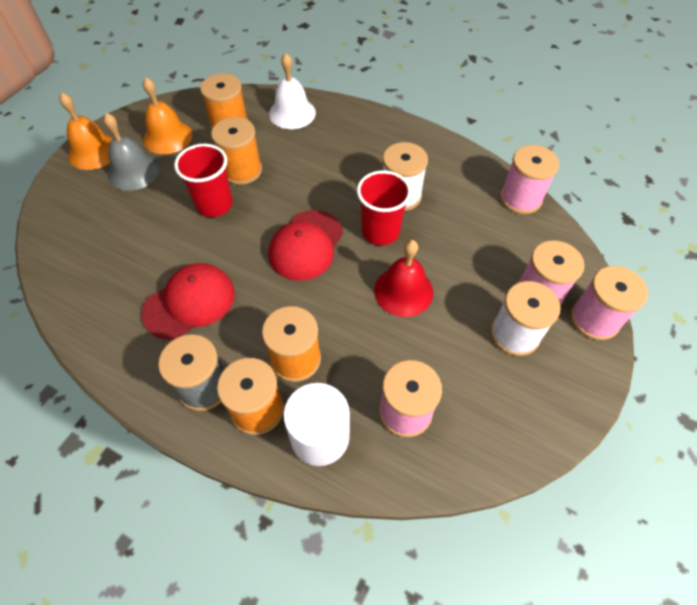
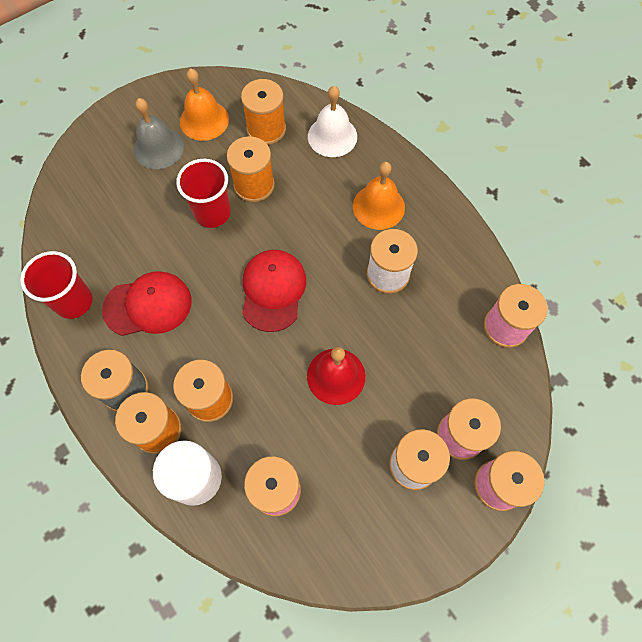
camera: 25 degrees right, 10 degrees up
orange bell [59,93,113,170] -> orange bell moved to [353,162,405,230]
red cap [268,210,343,281] -> red cap turned 135 degrees clockwise [242,250,306,332]
red cup [357,171,411,245] -> red cup moved to [20,251,93,319]

